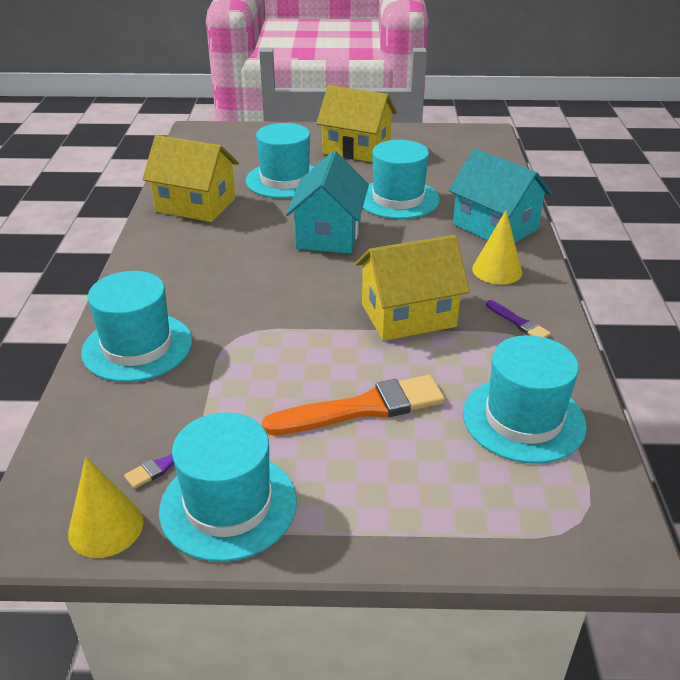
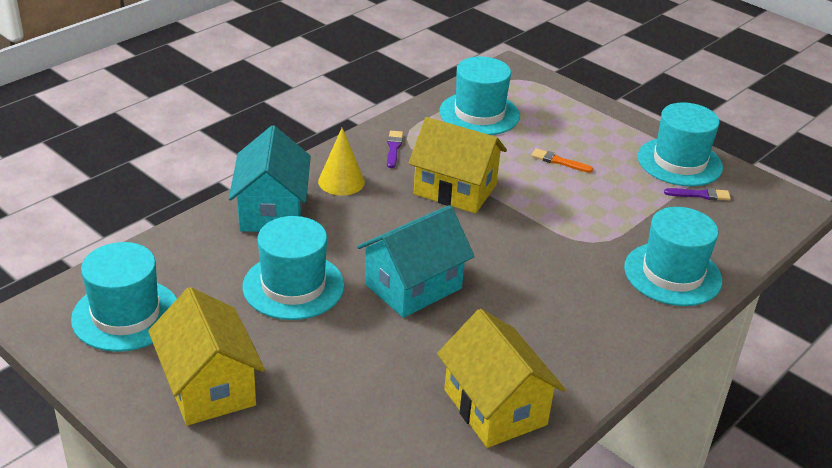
camera: 140 degrees left, 0 degrees up
yellow cone [68,457,143,558] -> none
turquoise hat [246,123,314,198] -> turquoise hat moved to [71,242,177,352]
orange brush [262,375,445,435] -> orange brush [531,148,593,173], size x0.48

